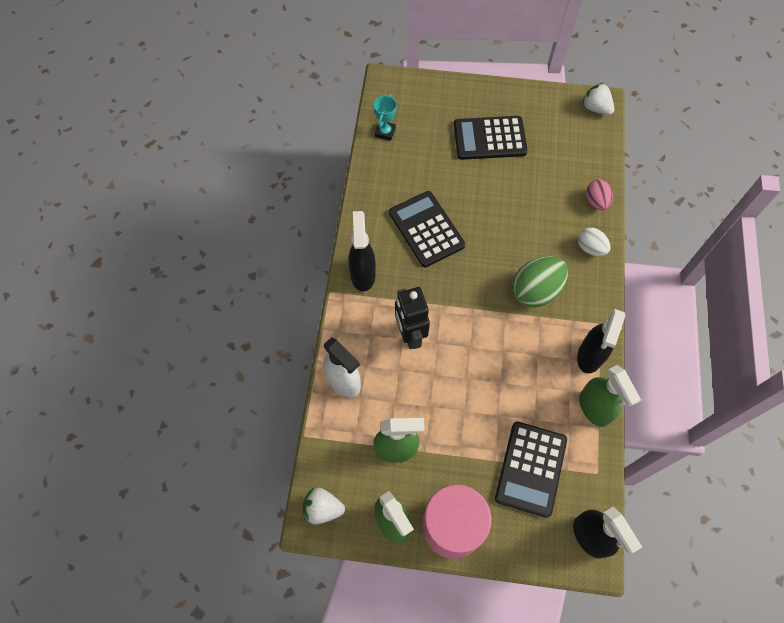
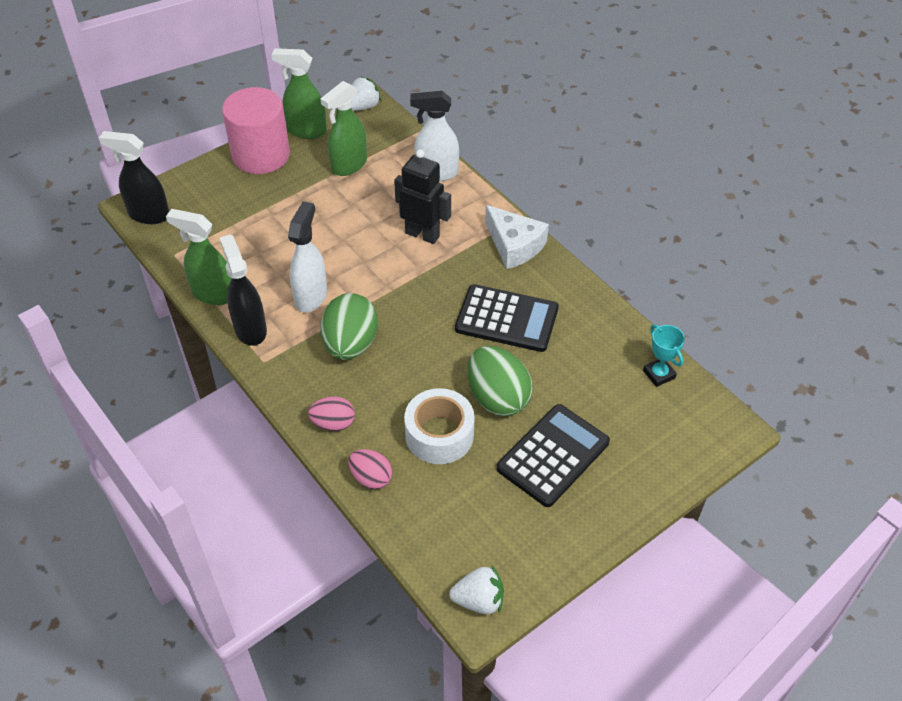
camera: 135 degrees right, 15 degrees down
black spray bottle [349,211,376,291] -> white cheese [485,205,549,269]
black calculator [495,422,567,518] -> none
white egg [578,227,611,256] -> pink egg [308,396,355,431]
none -> white spray bottle [288,201,327,313]
none -> white tape [404,388,475,464]
none -> green egg [468,346,533,416]

